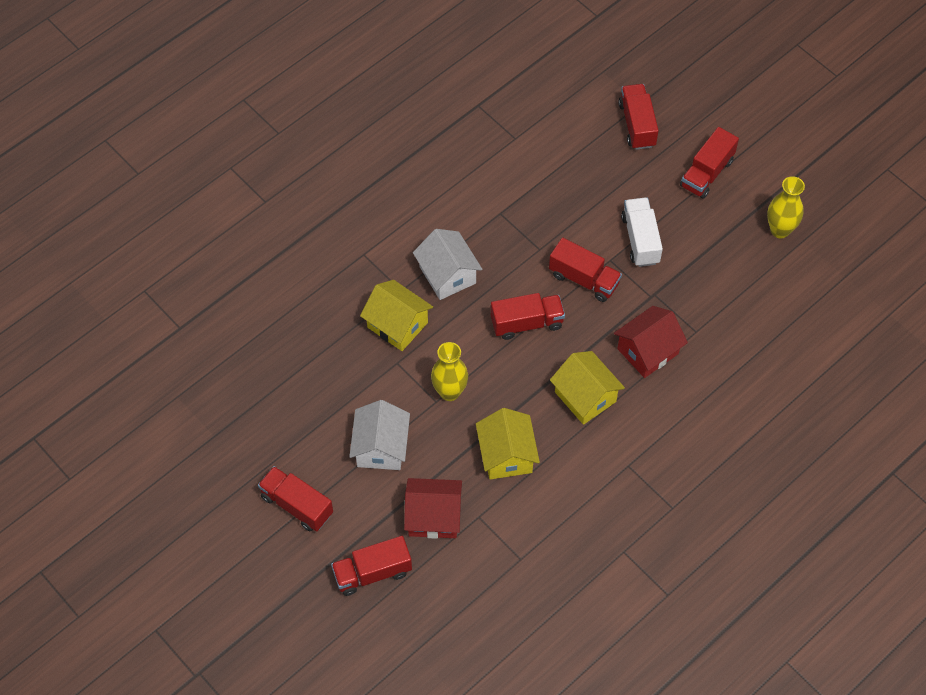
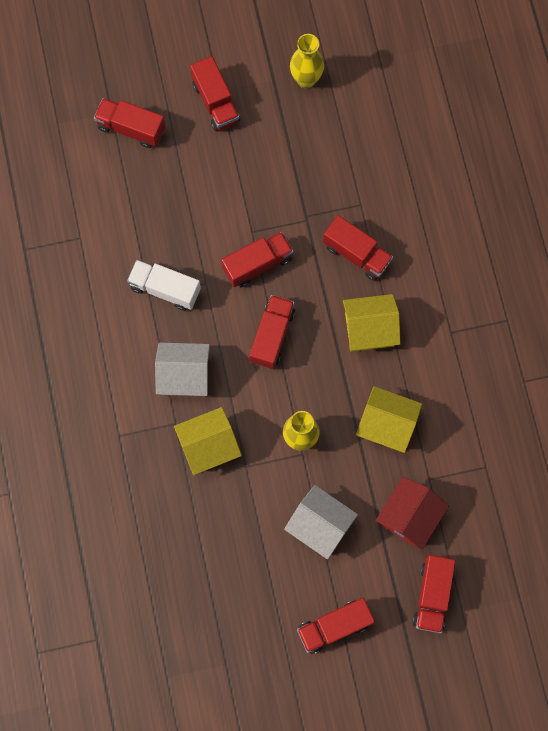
camera: 60 degrees left, 15 degrees up
red house [614,306,688,378] -> red truck [323,215,393,281]
white truck [621,198,663,267] -> white truck moved to [127,260,201,311]

